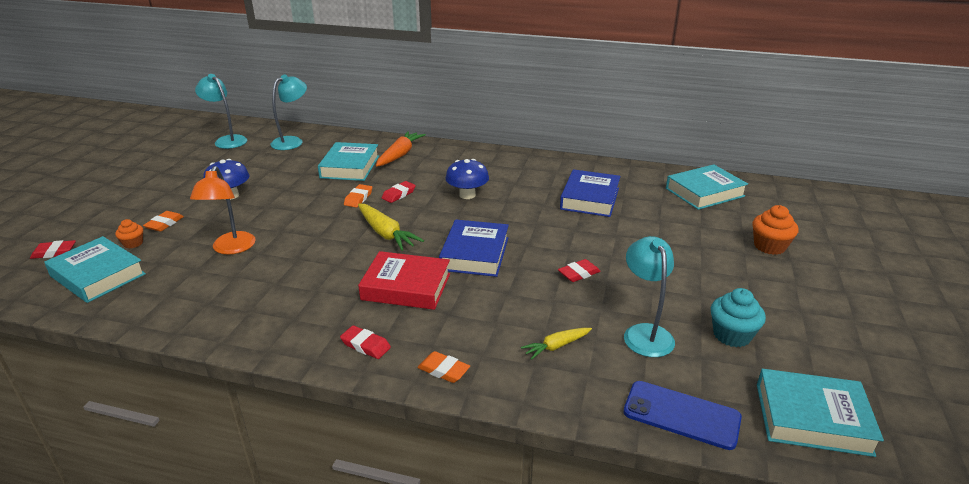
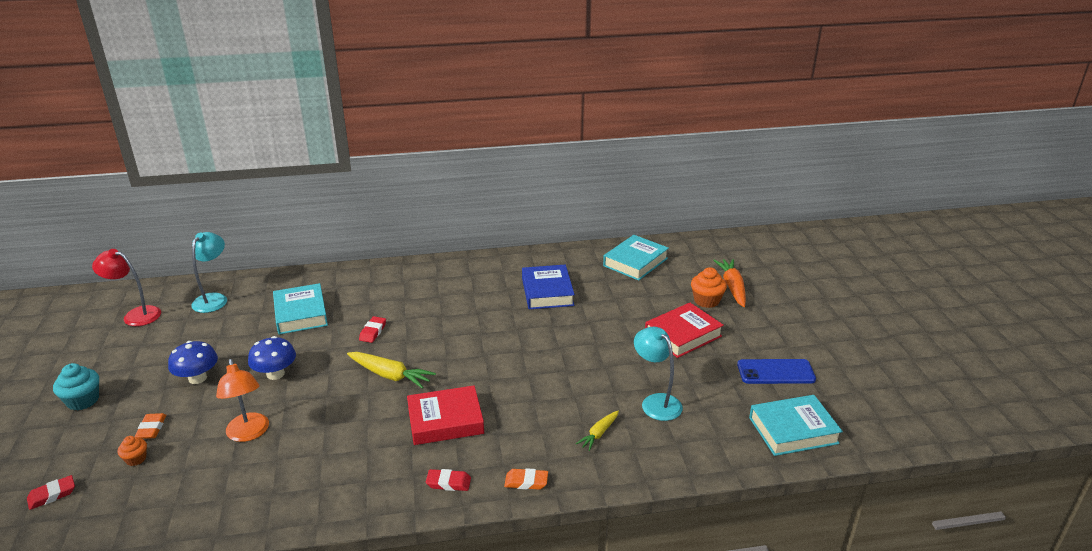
camera: 25 degrees left, 0 degrees up
turquoise book [44,236,146,303] -> none
turquoise lamp [195,74,247,149] -> red lamp [92,249,161,326]
orange eraser [344,184,372,207] -> none
orange carrot [376,131,426,166] -> orange carrot moved to [713,259,746,307]
blue book [439,219,509,277] -> none
blue mushroom [445,159,489,199] -> blue mushroom moved to [248,336,296,380]
red eraser [558,259,600,282] -> none
blue phone [623,381,742,450] -> blue phone moved to [737,359,816,384]
turquoise cupcake [711,288,766,347] -> turquoise cupcake moved to [53,363,99,410]
none -> red book [645,303,724,358]

